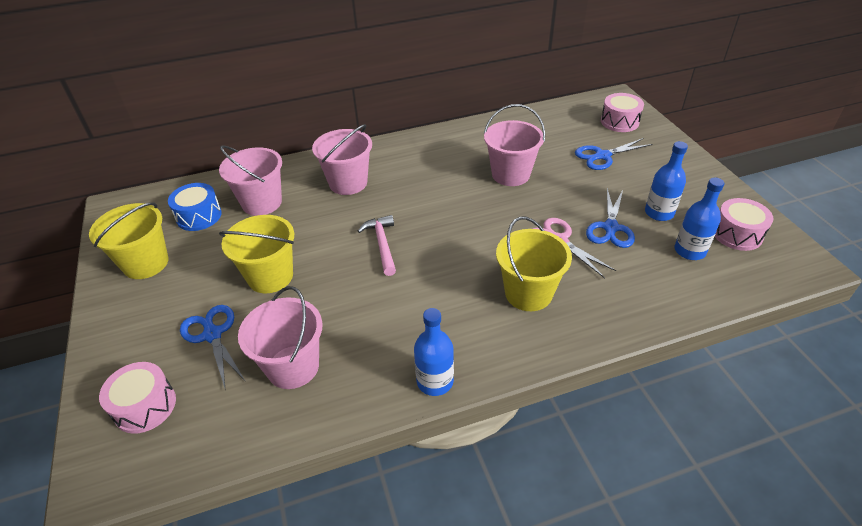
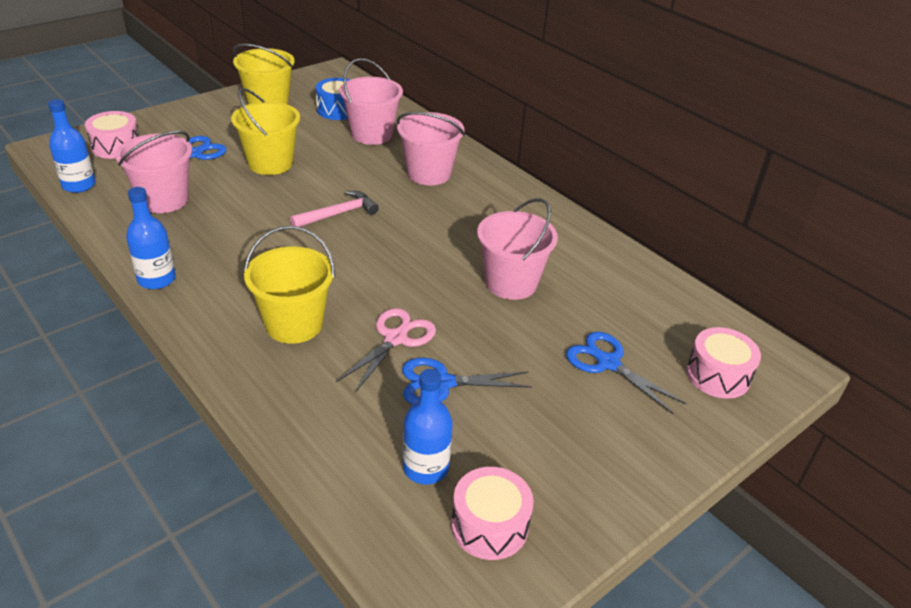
camera: 65 degrees right, 5 degrees down
blue bottle [645,141,688,221] -> blue bottle moved to [48,99,96,193]

